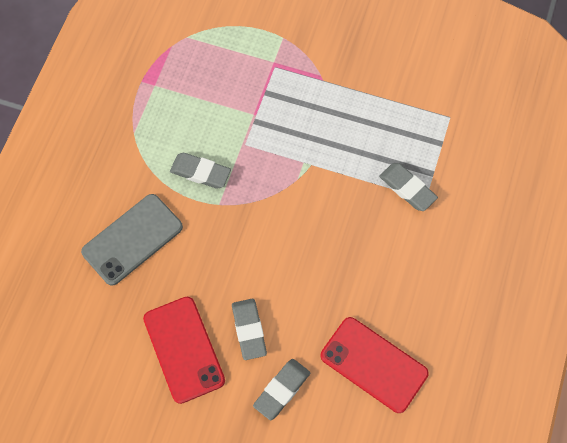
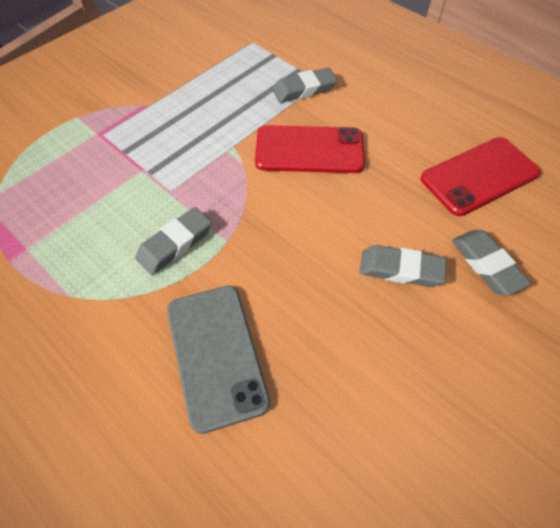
camera: 65 degrees left, 10 degrees down
red phone [143,297,225,404] -> red phone moved to [255,125,365,173]

